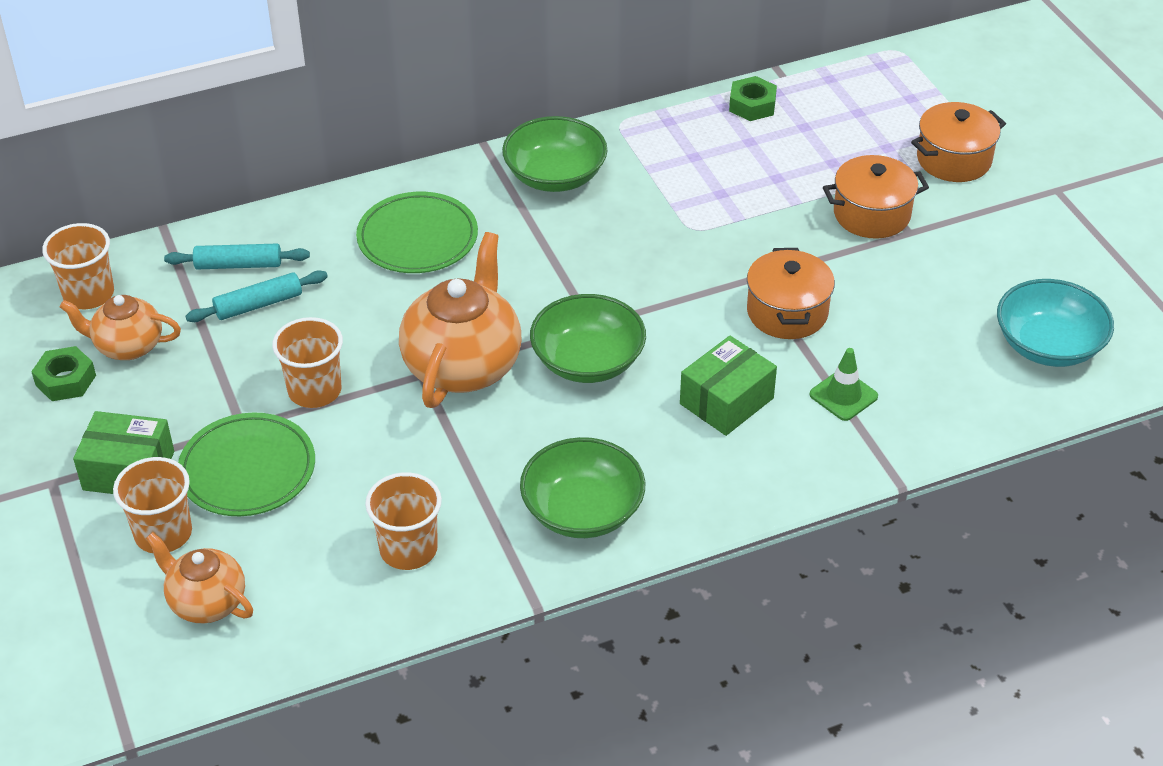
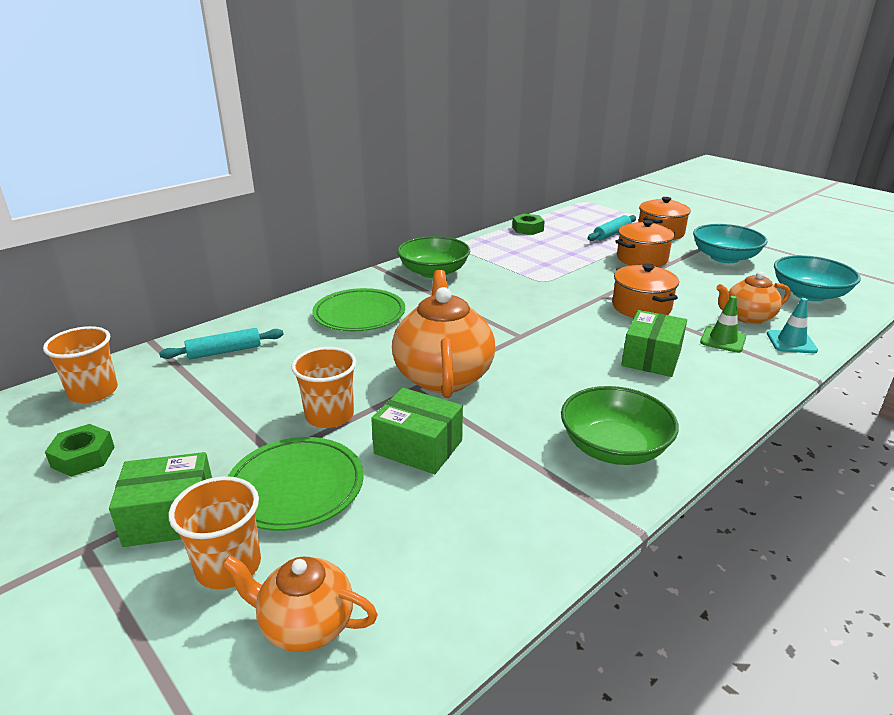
camera: 20 degrees left, 15 degrees down
orange teapot [60,295,181,360] -> orange teapot moved to [716,272,790,324]
turquoise rolling pin [186,270,328,322] -> turquoise rolling pin moved to [587,215,636,241]
orange cup [365,472,442,570] -> none
green bowl [530,294,646,383] -> none
none -> green box [371,388,463,474]
none -> turquoise bowl [693,224,768,263]
none -> turquoise traffic cone [767,298,818,353]

